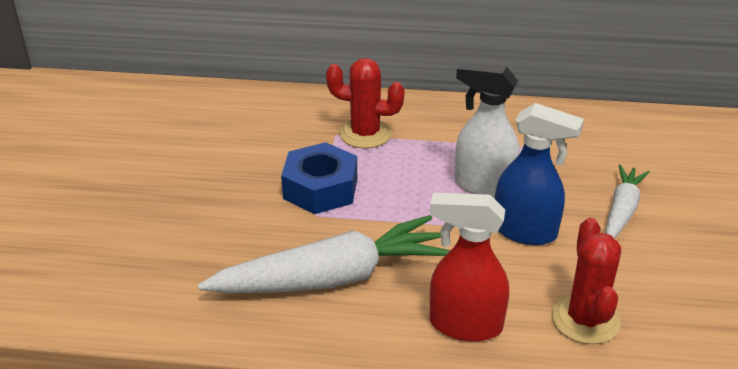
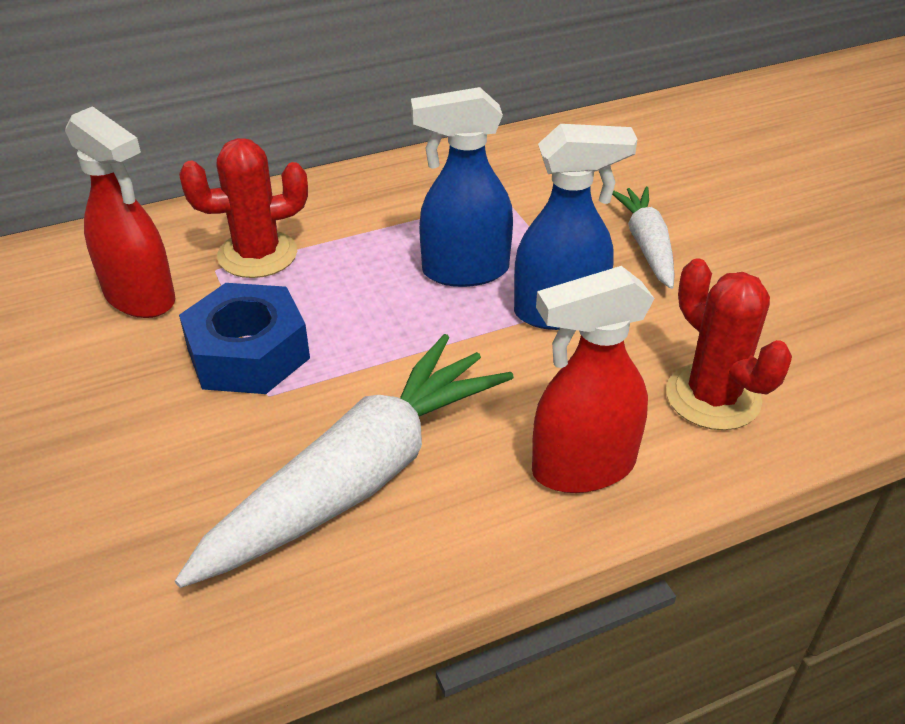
camera: 30 degrees left, 5 degrees up
white spray bottle [455,62,520,198] -> blue spray bottle [411,87,513,287]
none -> red spray bottle [65,106,175,318]

